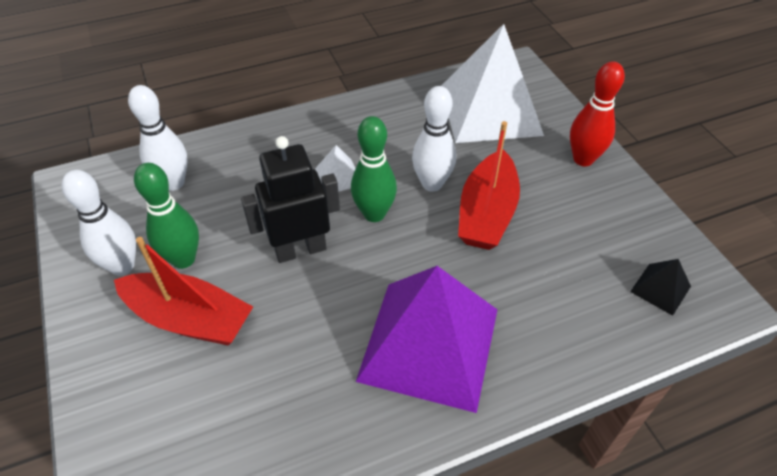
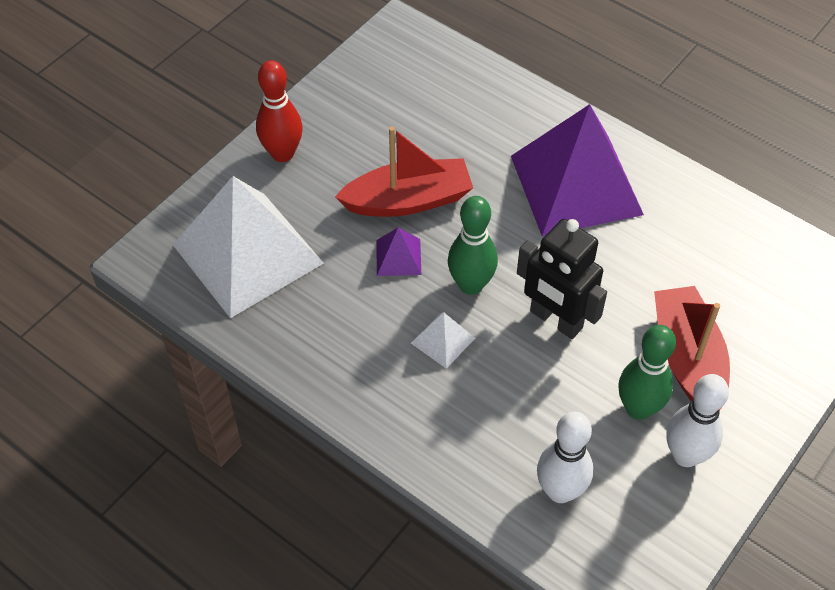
camera: 120 degrees left, 5 degrees up
white bowling pin [412,86,456,192] -> purple pyramid [376,228,421,276]
black pyramid [630,259,691,316] -> none

